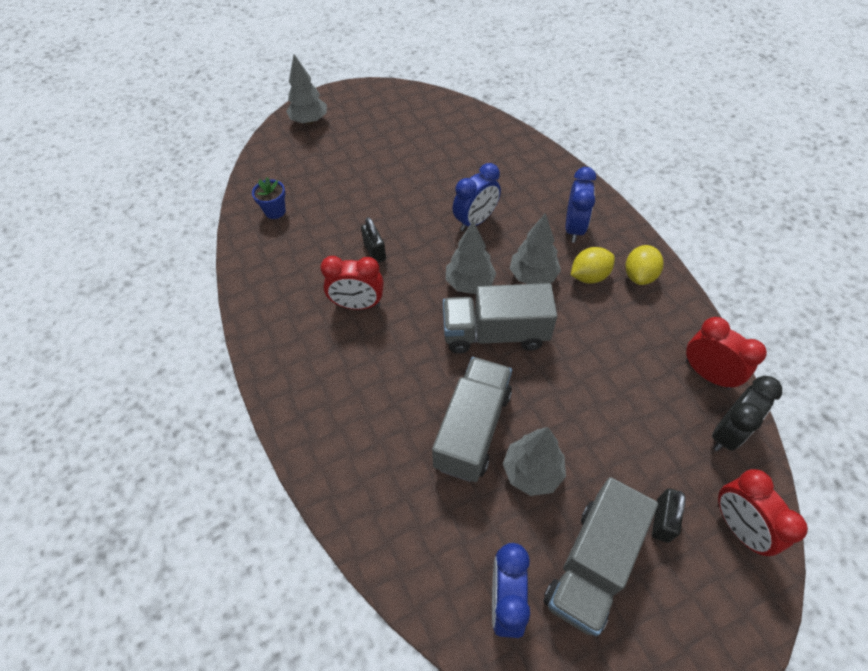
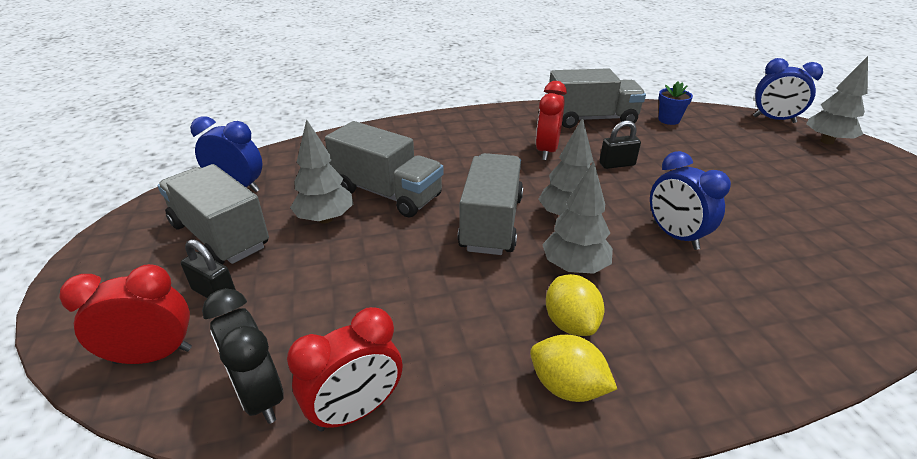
camera: 100 degrees right, 20 degrees down
blue clock [566,167,596,243] -> blue clock moved to [753,58,823,123]
none -> grey truck [548,68,646,128]

